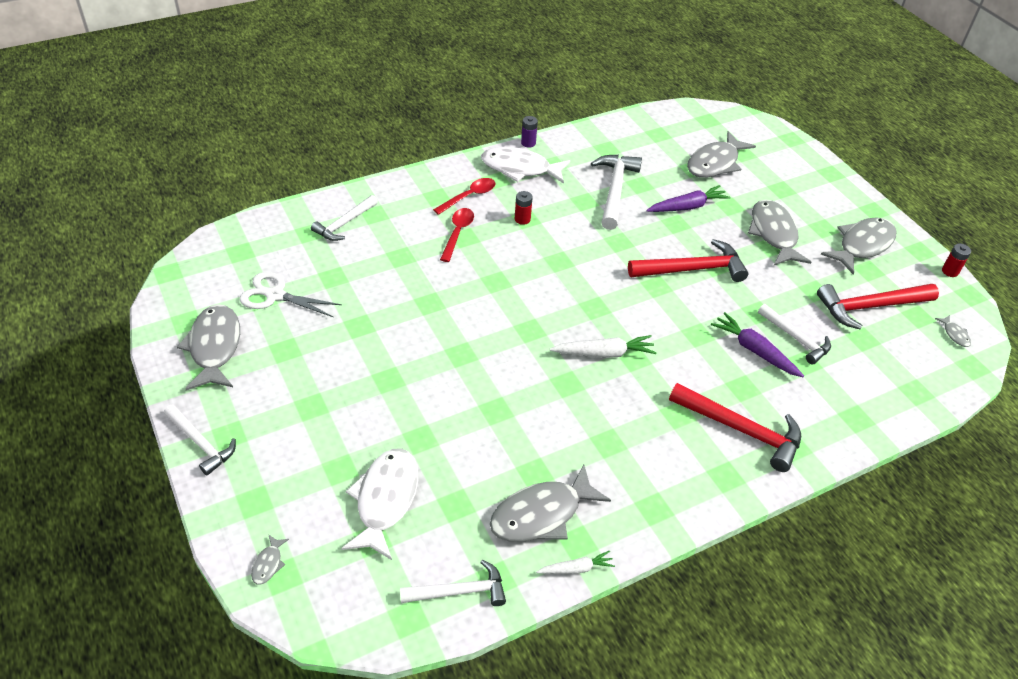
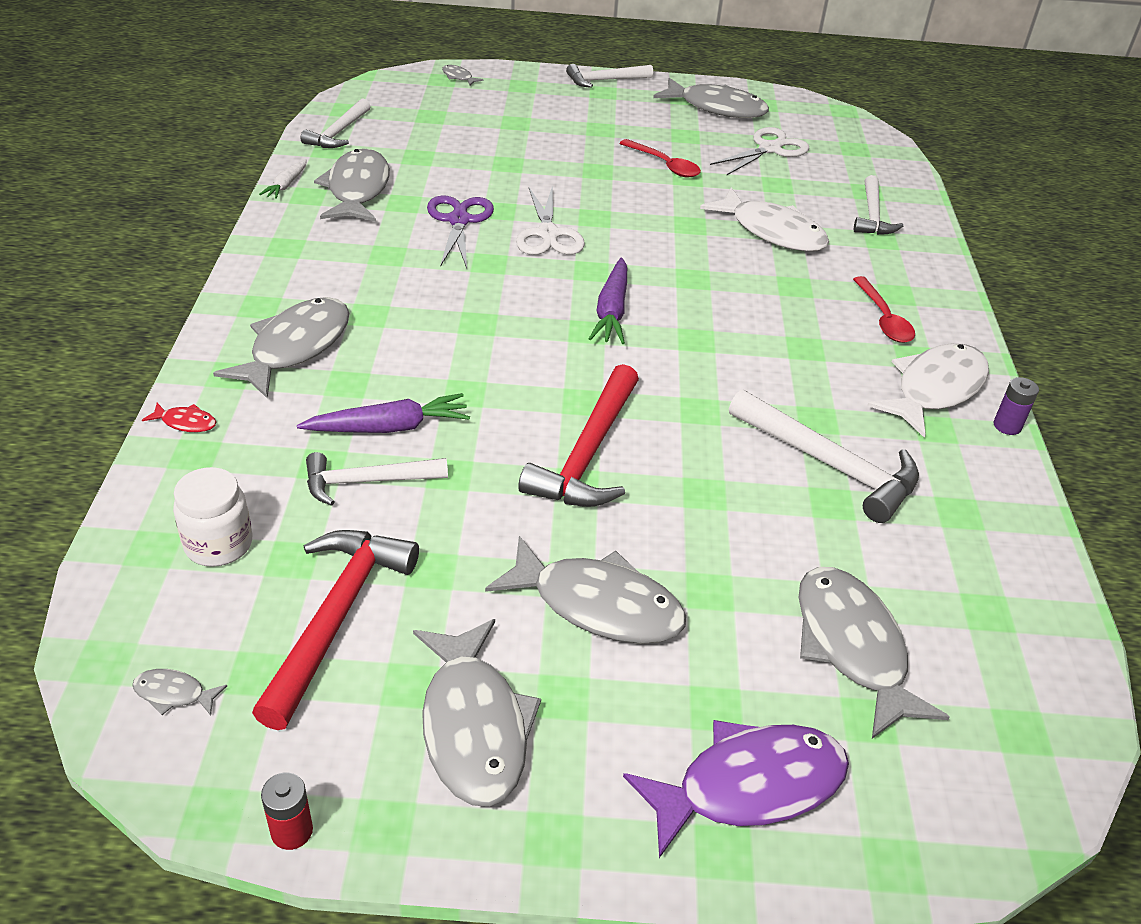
camera: 120 degrees right, 5 degrees down
white hammer [311,195,378,241] -> white hammer turned 150 degrees counterclockwise [854,175,903,235]
white fish [341,448,418,560] -> white fish moved to [700,187,829,251]
red spoon [440,208,474,262] -> red spoon moved to [619,139,701,177]
red battery [515,191,533,225] -> none
white carrot [550,335,657,358] -> none
purple carrot [647,185,731,212] -> purple carrot moved to [589,257,627,344]
red hammer [669,383,801,472] -> grey fish [213,297,349,398]
none -> red fish [142,403,216,432]
none -> white jar [173,467,252,567]
none -> purple scissors [427,195,494,268]
none -> white scissors [516,185,585,255]
none -> purple fish [623,720,849,858]

